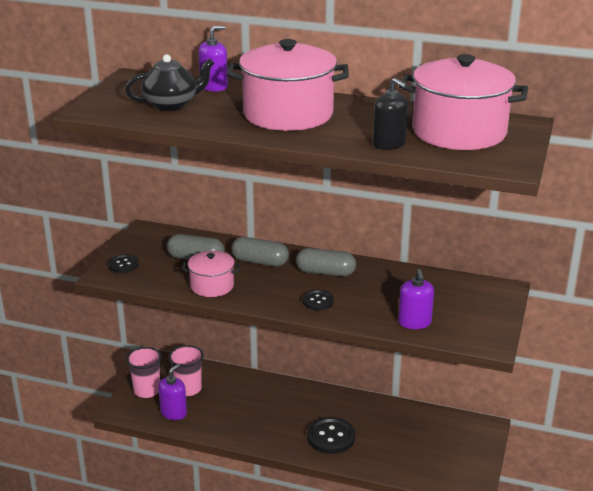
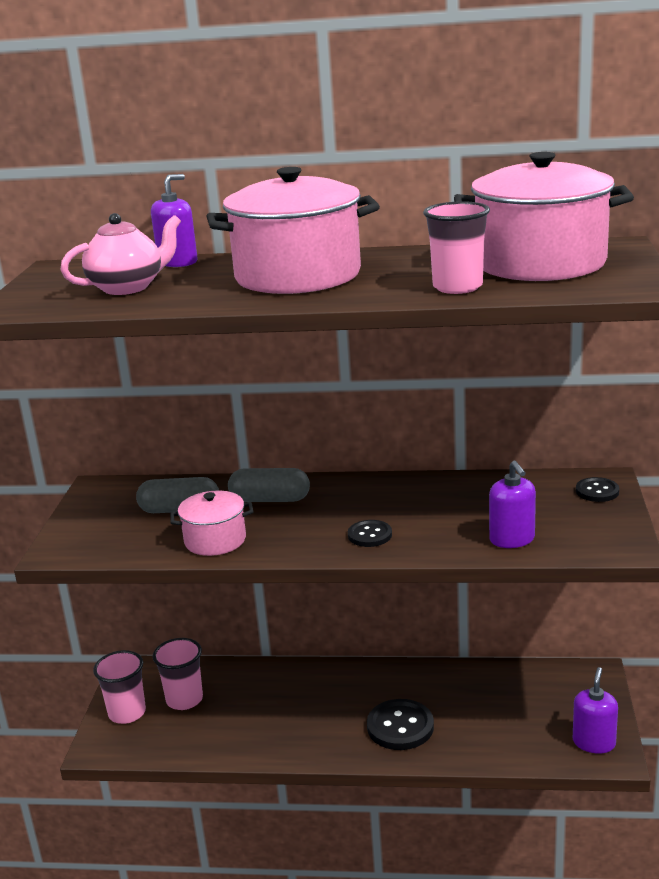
camera: 10 degrees left, 5 degrees down
black button [108,254,139,273] -> black button moved to [576,477,619,502]
black teapot [125,54,214,111] -> pink teapot [61,213,181,295]
purple soap dispenser [158,363,187,420] -> purple soap dispenser moved to [573,667,618,753]
grey capsule [296,248,356,276] -> none
black soap dispenser [373,78,408,150] -> pink cup [423,201,490,294]

